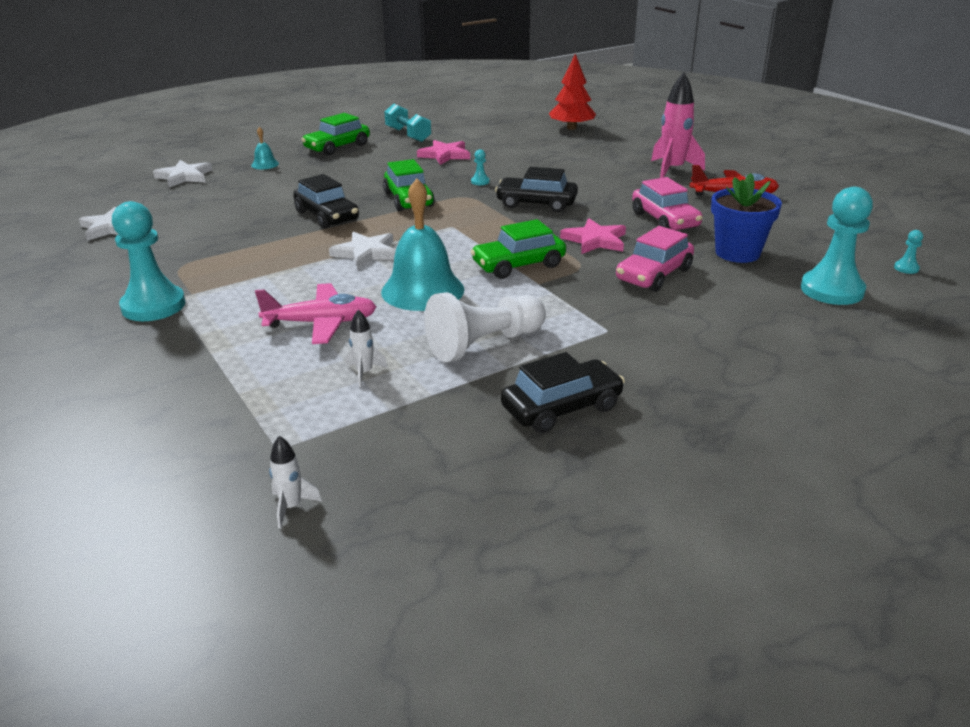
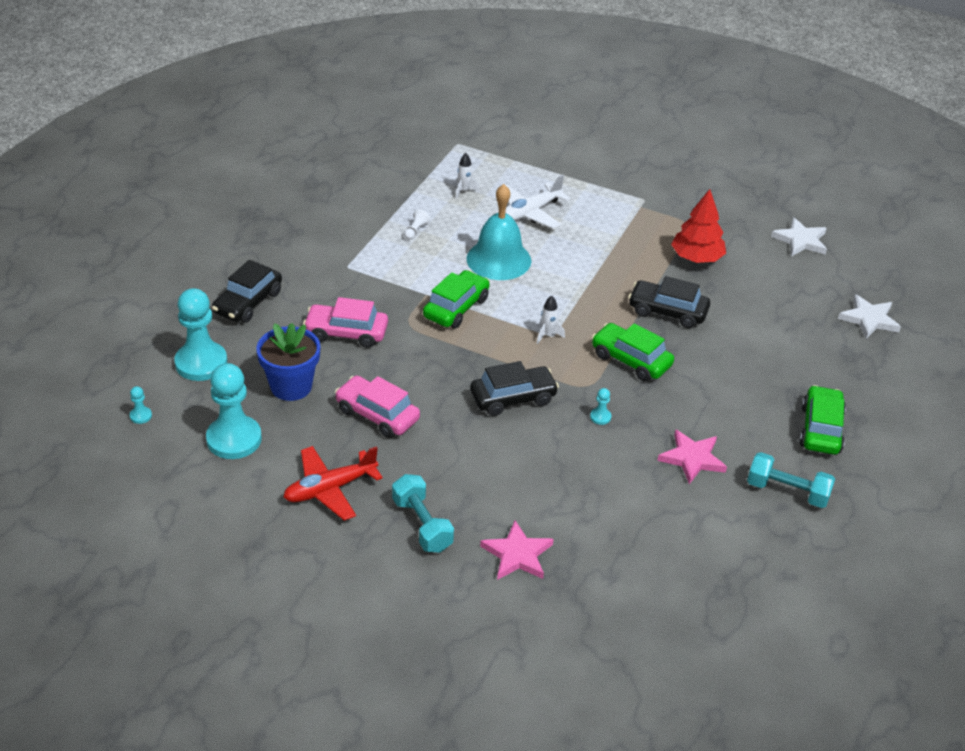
camera: 145 degrees right, 10 degrees up
turquoise pawn [112,201,185,321] -> turquoise pawn moved to [206,363,262,459]
turquoise bell [251,127,279,169] -> none
pink plane [255,283,377,344] -> white plane [505,174,571,229]
white rocket [269,436,322,528] -> white rocket moved to [537,296,565,344]
white star [329,231,396,269] -> none
white pawn [424,292,546,362] -> white pawn [404,209,431,239], size x0.40
black car [501,352,625,433] -> black car moved to [212,260,282,323]
red tree [549,54,596,130] -> red tree moved to [671,189,726,263]
pink star [560,218,626,254] -> pink star moved to [480,520,554,580]
pink car [616,226,694,292] -> pink car turned 90 degrees counterclockwise [303,297,388,348]
pink rocket [651,72,705,178] -> turquoise dumbbell [392,474,454,552]

